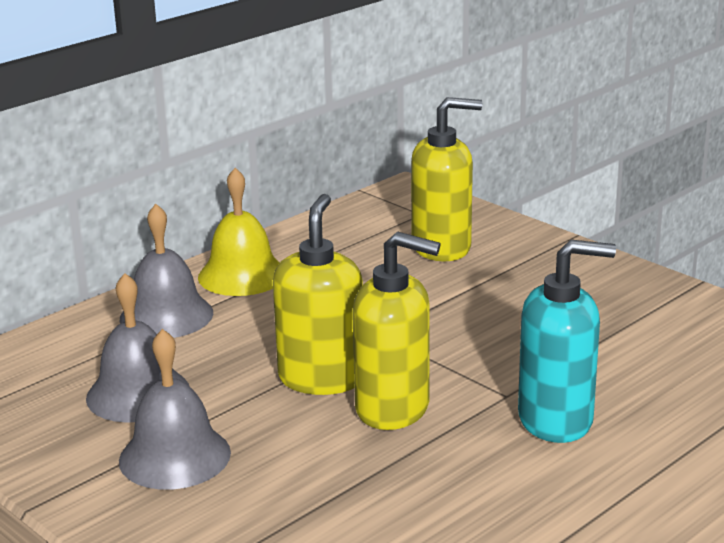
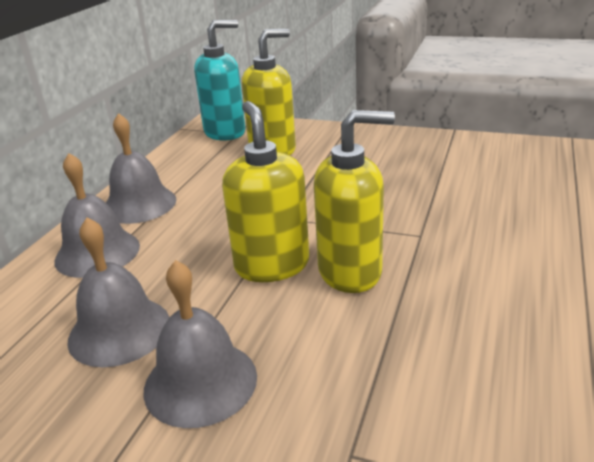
camera: 25 degrees left, 5 degrees up
yellow bell [198,168,279,296] -> grey bell [106,113,176,224]
turquoise soap dispenser [518,240,616,443] -> turquoise soap dispenser moved to [194,20,245,140]

